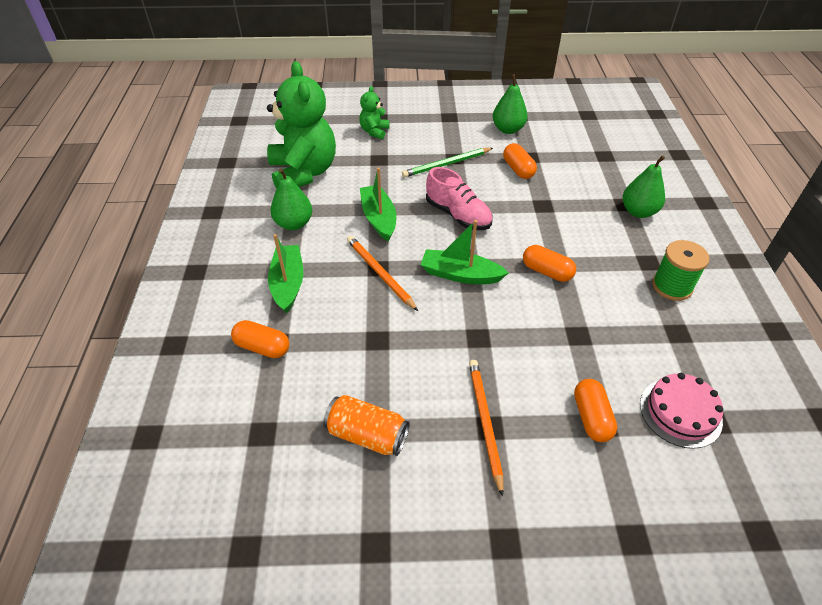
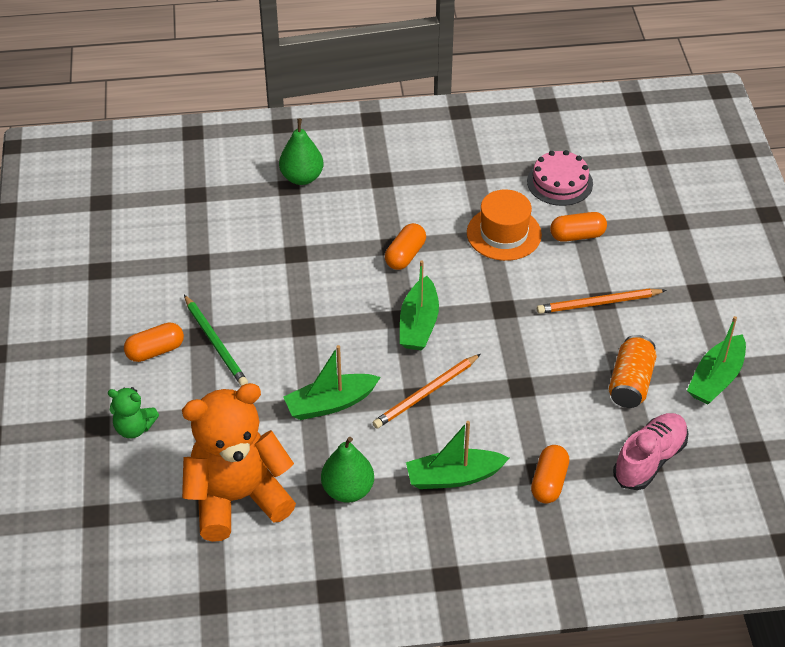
camera: 95 degrees left, 0 degrees up
green teddy bear [267,61,336,189] -> orange teddy bear [182,383,296,542]
pink shoe [426,167,492,230] -> pink shoe moved to [613,413,689,490]
green pear [492,74,528,134] -> none
orange capsule [503,143,537,179] -> orange capsule moved to [124,322,184,362]
green spool [652,240,710,301] -> none
none -> orange hat [467,190,542,261]
none -> green boat [687,316,746,405]

